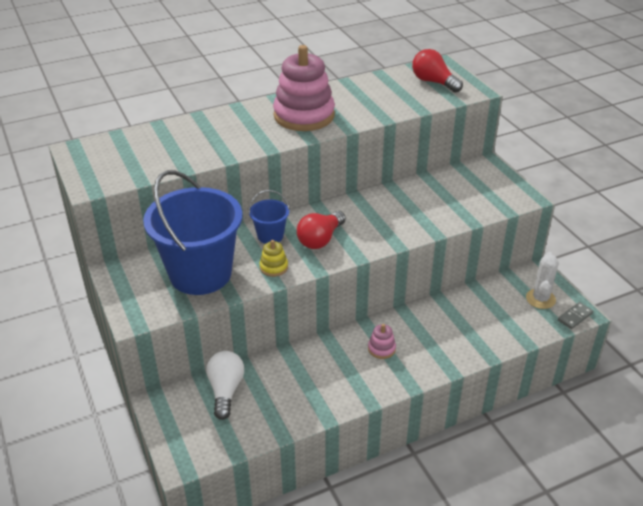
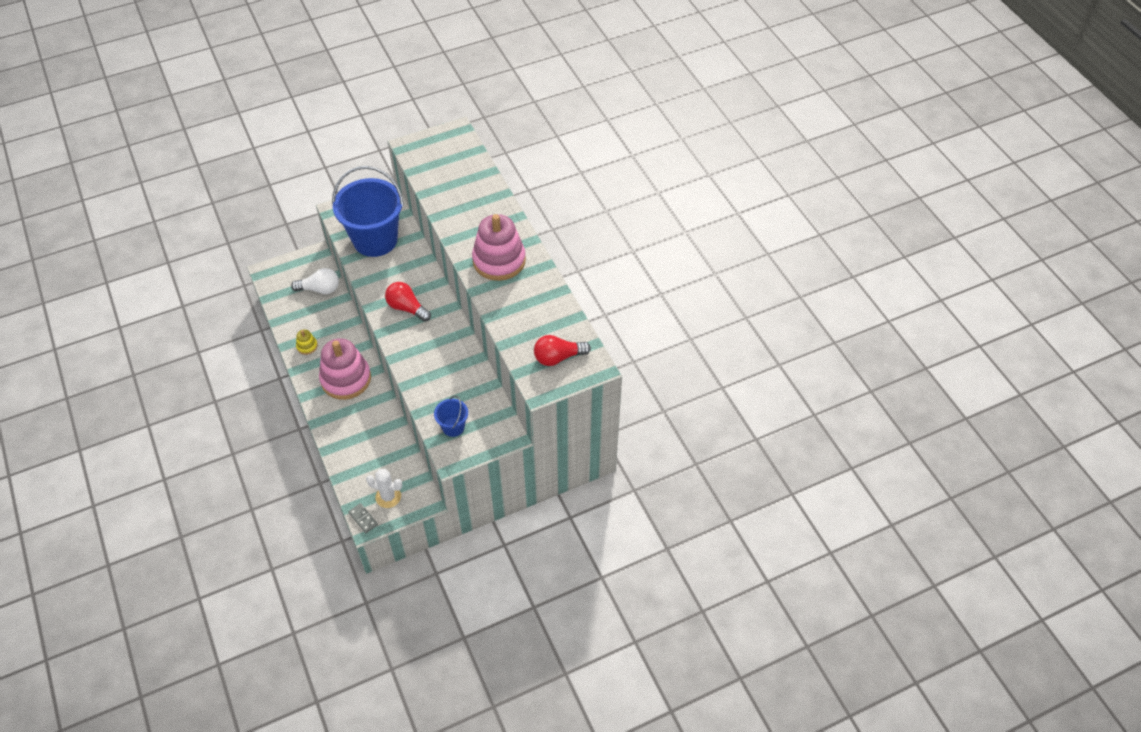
camera: 90 degrees right, 15 degrees up
blue bucket [248,190,290,244] -> blue bucket moved to [434,396,468,437]
yellow stacking toy [259,240,288,277] -> yellow stacking toy moved to [296,329,318,355]
pink stacking toy [368,324,396,359] -> pink stacking toy [319,338,371,400], size x2.37
red light bulb [412,49,463,93] -> red light bulb turned 150 degrees counterclockwise [534,335,591,366]

